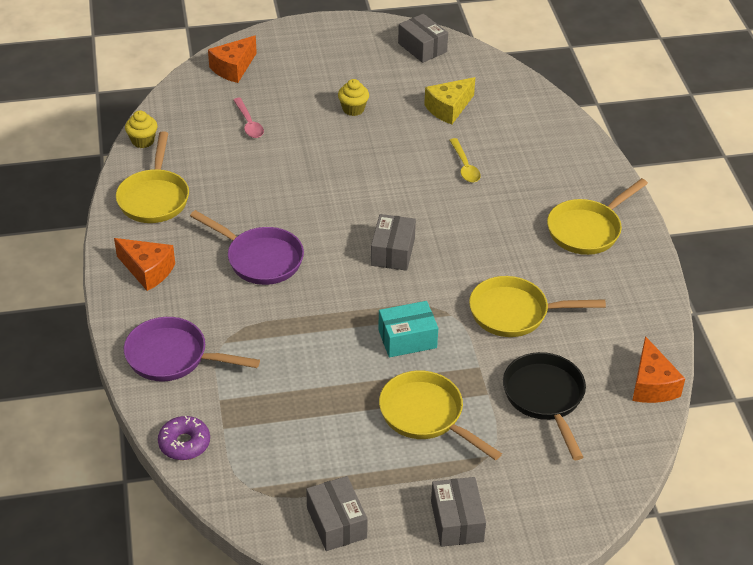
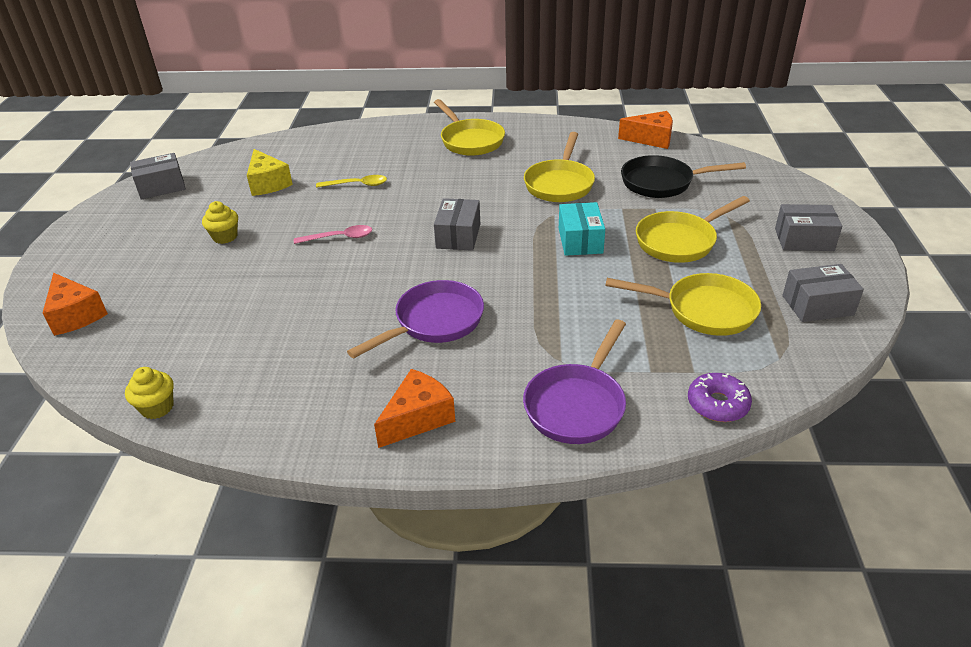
camera: 75 degrees left, 5 degrees down
yellow pan [116,131,189,223] -> yellow pan moved to [605,273,761,336]
pink spoon [233,98,264,138] -> pink spoon moved to [294,225,372,244]
grey box [371,214,416,271] -> grey box turned 75 degrees clockwise [434,198,480,251]

